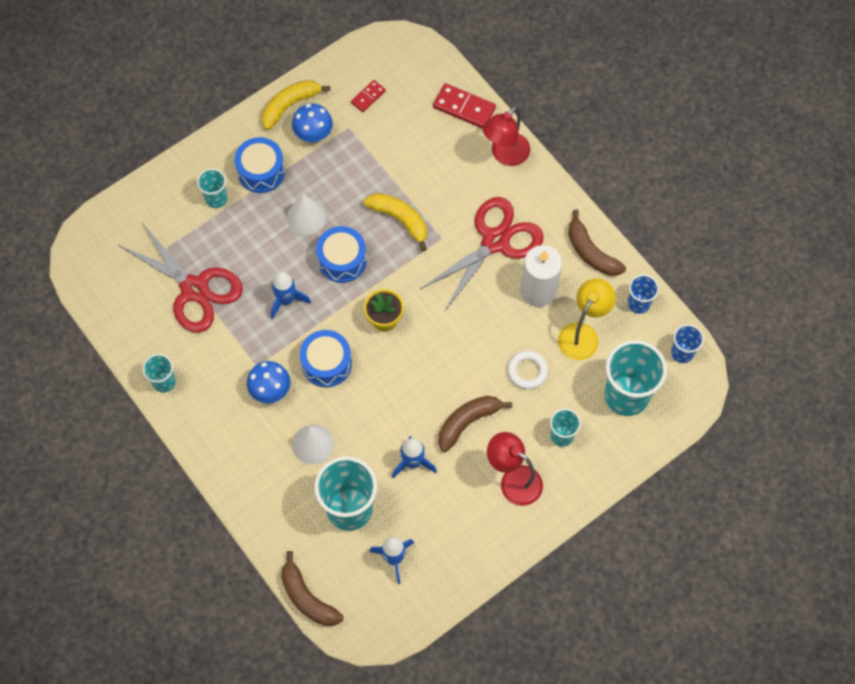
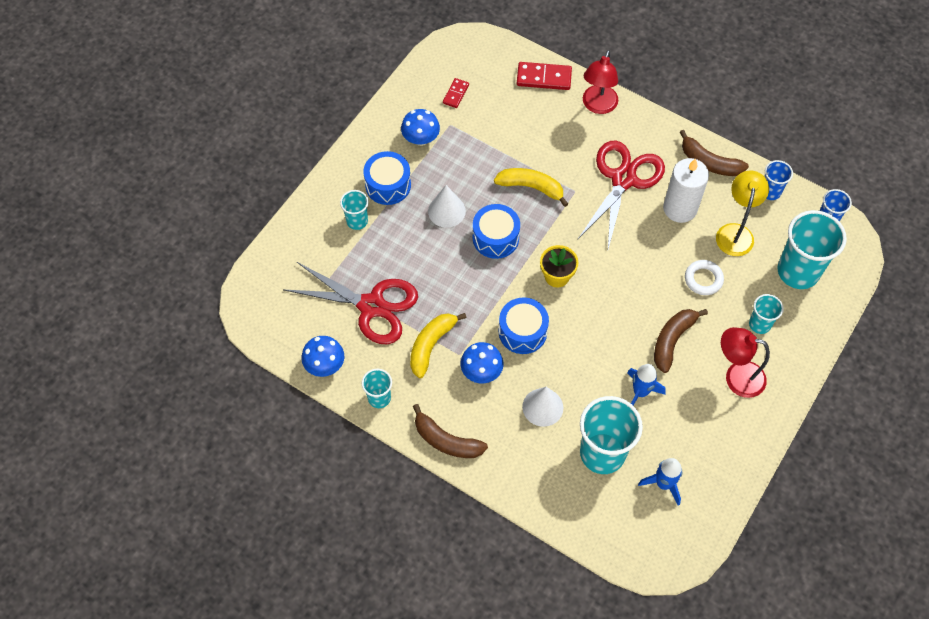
camera: 20 degrees left, 5 degrees down
yellow banana [262,80,330,130] -> yellow banana moved to [410,313,467,378]
blue rocket [271,272,311,319] -> none
brown banana [281,551,344,626] -> brown banana moved to [413,404,488,458]
none -> blue mushroom [302,336,344,377]

